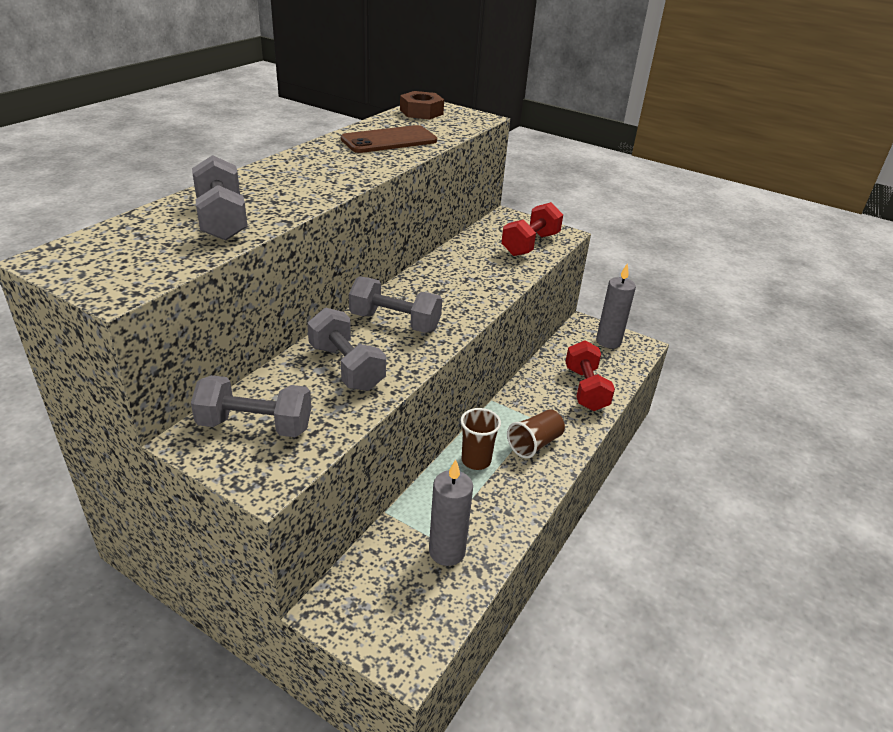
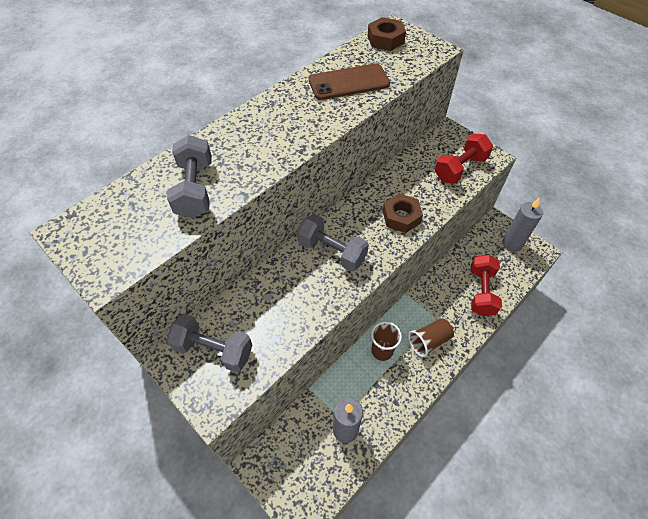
camera: 15 degrees right, 20 degrees up
grey dumbbell [307,307,386,391] -> none
none -> brown nut [383,193,423,233]

